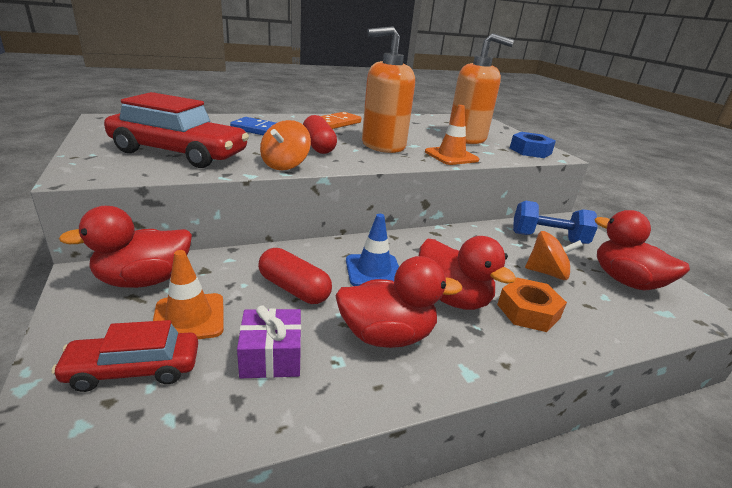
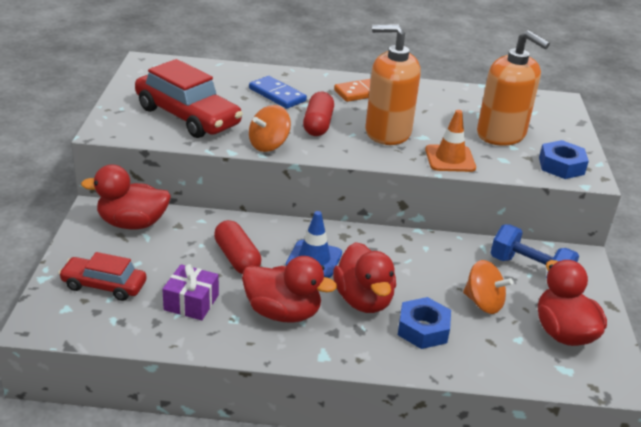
camera: 25 degrees right, 5 degrees up
orange traffic cone [153,250,224,339] -> none
orange nut [497,278,567,332] -> blue nut [398,297,451,349]

